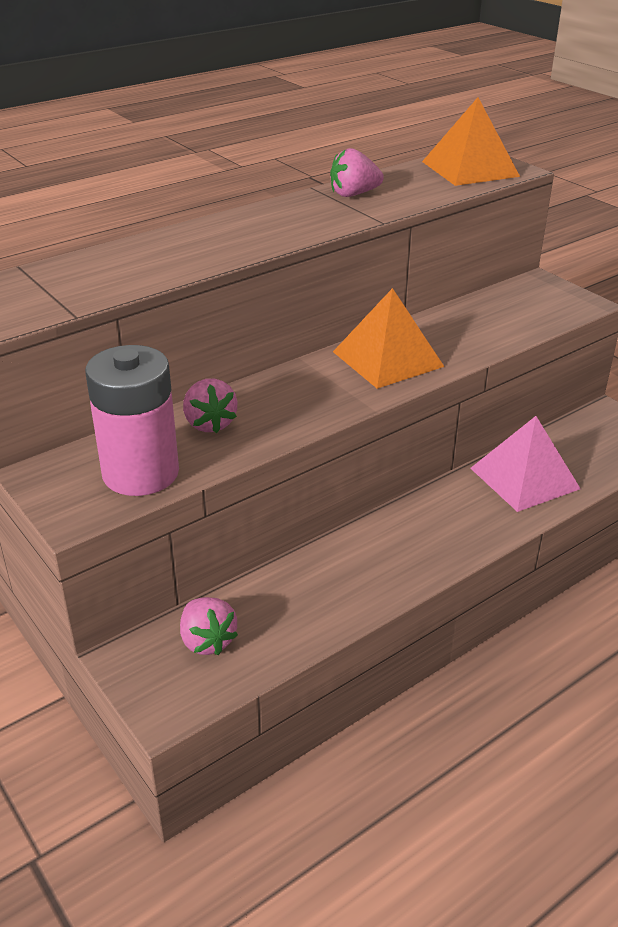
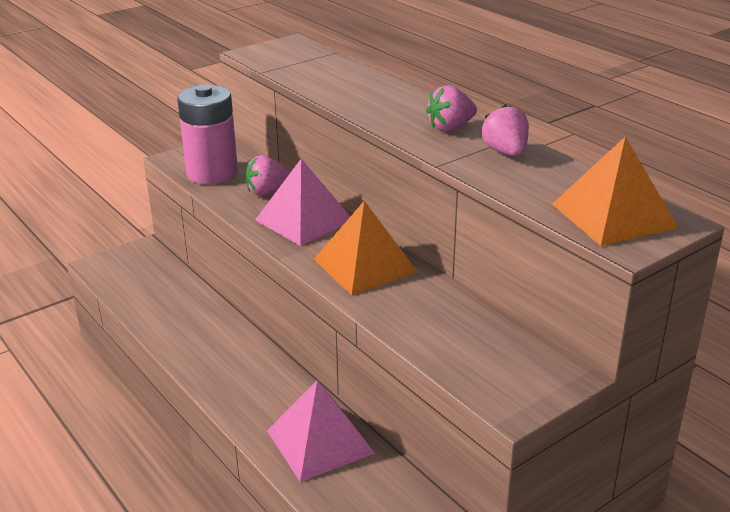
camera: 90 degrees right, 5 degrees down
pink strawberry [180,597,238,655] -> pink strawberry moved to [426,85,477,132]
none -> pink pyramid [255,159,351,246]

